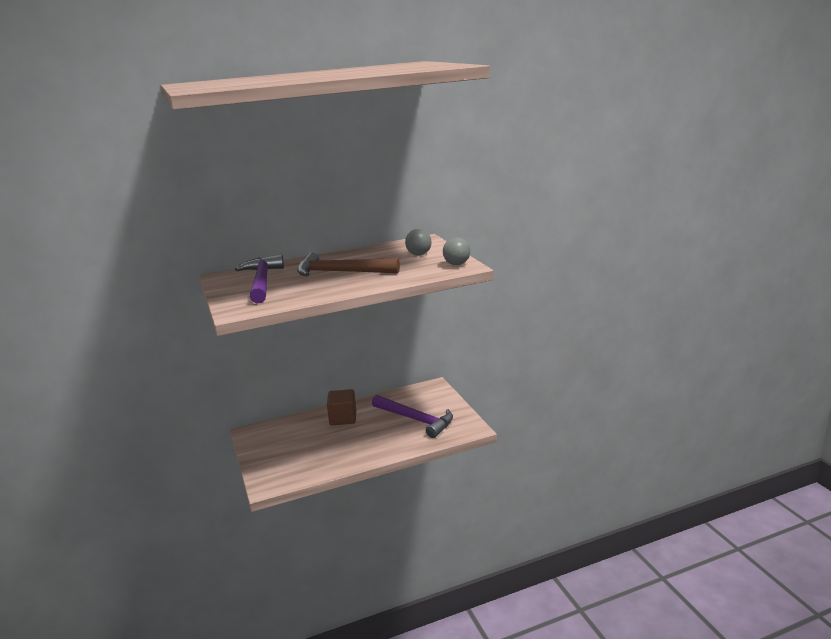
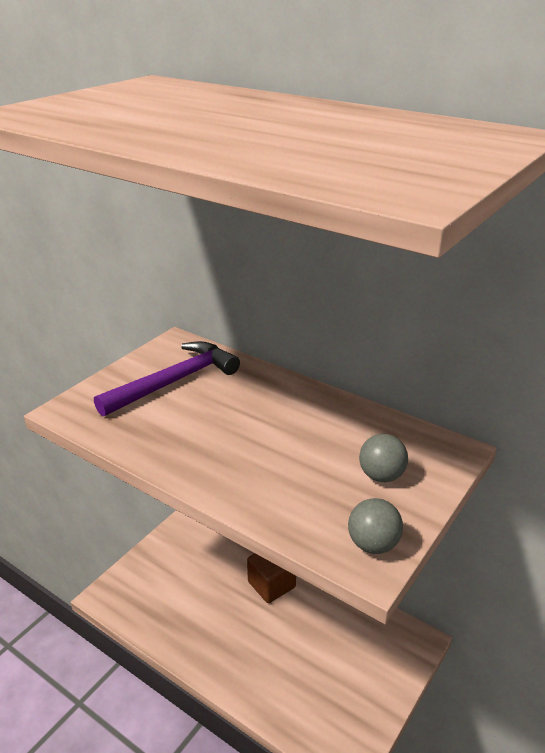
camera: 55 degrees right, 10 degrees up
brown hammer [297,252,400,276] -> none
purple hammer [372,395,453,438] -> none

